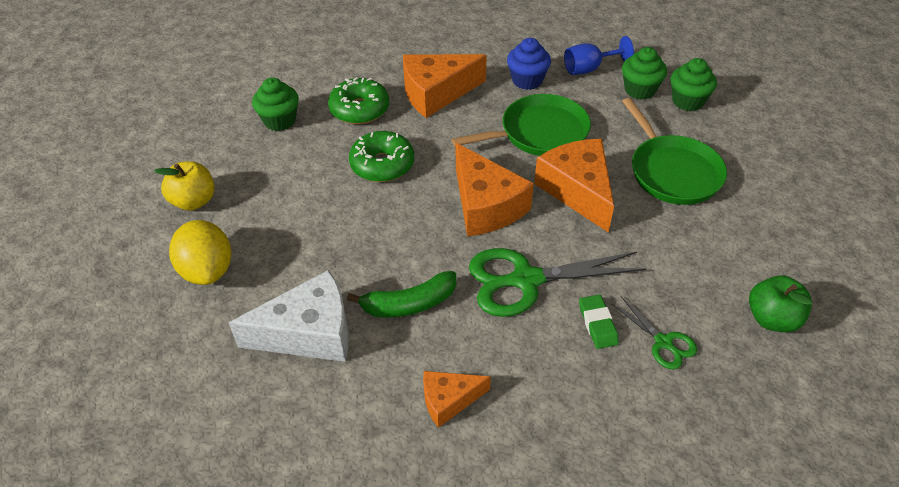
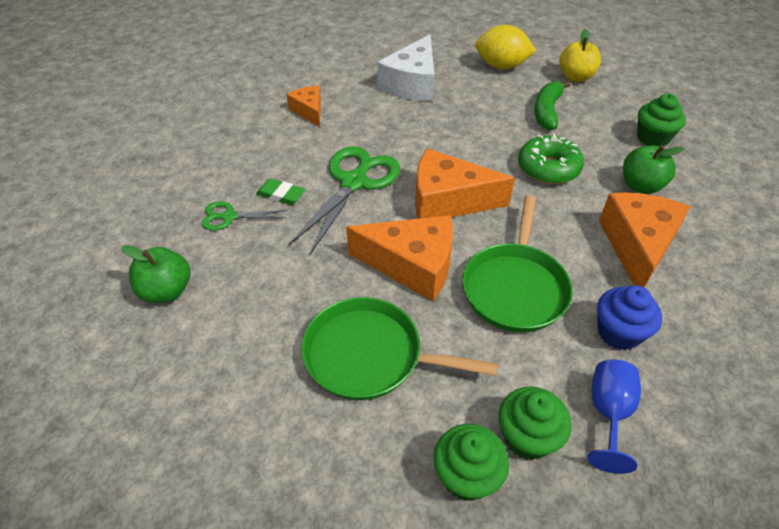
camera: 125 degrees right, 0 degrees up
green donut [328,77,389,124] -> green apple [623,145,685,194]
green banana [347,271,456,318] -> green banana moved to [534,80,571,130]
orange cheese [423,371,491,428] -> orange cheese turned 45 degrees counterclockwise [286,86,321,127]

